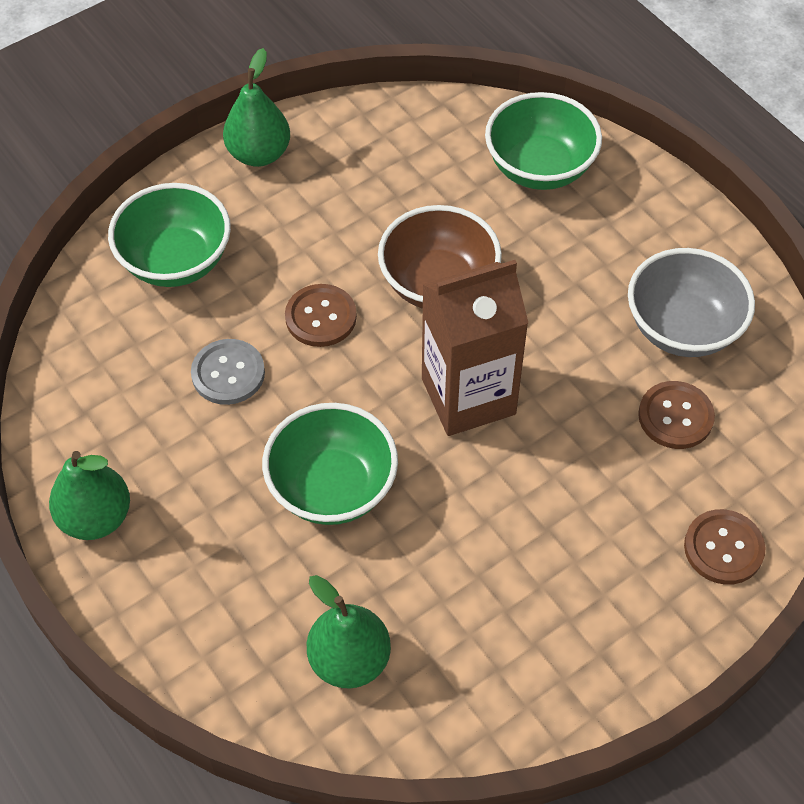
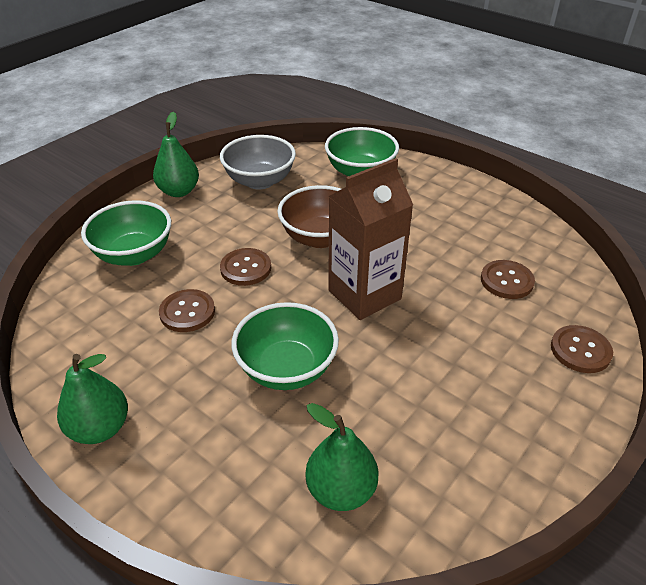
camera: 15 degrees left, 15 degrees down
grey button [191,339,265,405] -> brown button [159,289,215,332]
grey bowl [628,248,755,357] -> grey bowl moved to [220,135,296,190]

